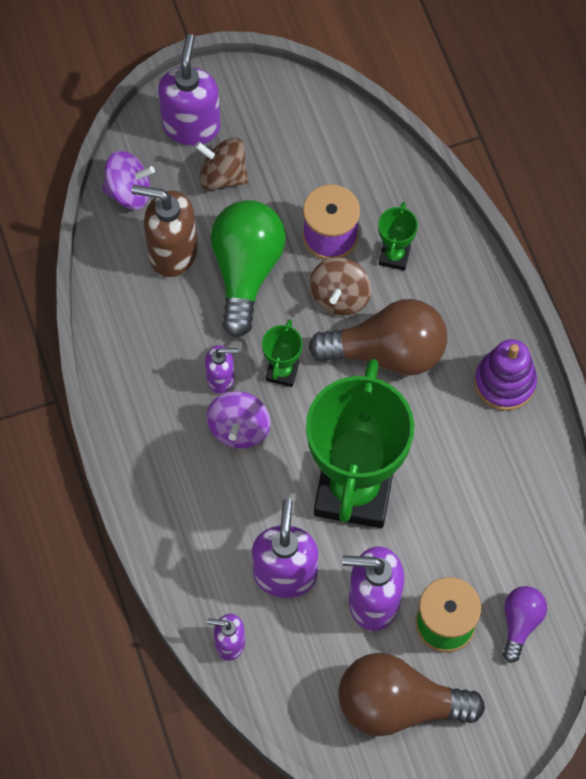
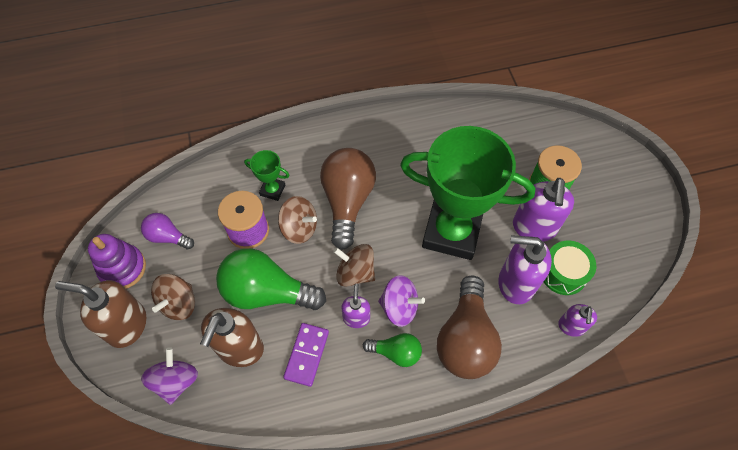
camera: 85 degrees left, 5 degrees down
purple soap dispenser [158,34,221,145] -> brown soap dispenser [55,280,146,348]
green trophy [262,319,303,387] -> brown spinning top [333,244,375,287]
brown light bulb [338,653,485,736] -> brown light bulb moved to [437,275,502,379]
purple stacking toy [474,339,537,411] -> purple stacking toy moved to [88,234,146,289]
purple light bulb [503,586,547,663] -> purple light bulb moved to [141,213,194,249]
none -> purple domino [283,323,329,387]
none -> green light bulb [363,333,422,367]
none -> green drum [544,240,596,295]

